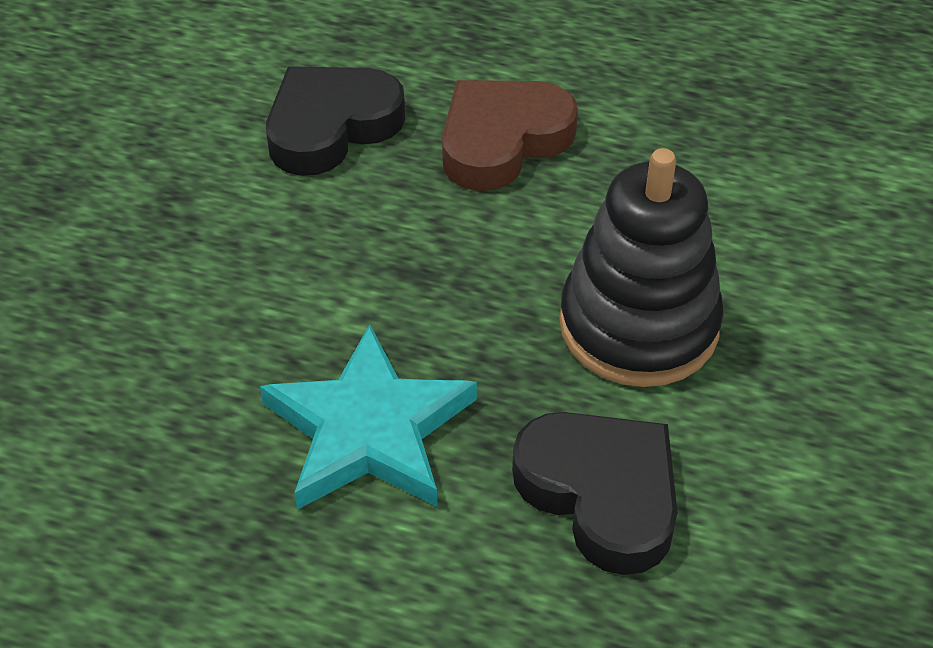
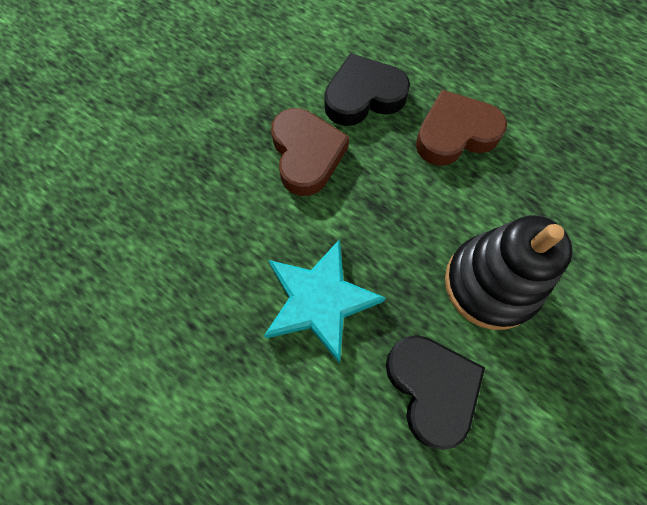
camera: 20 degrees right, 20 degrees up
none -> brown heart [271,108,349,196]

